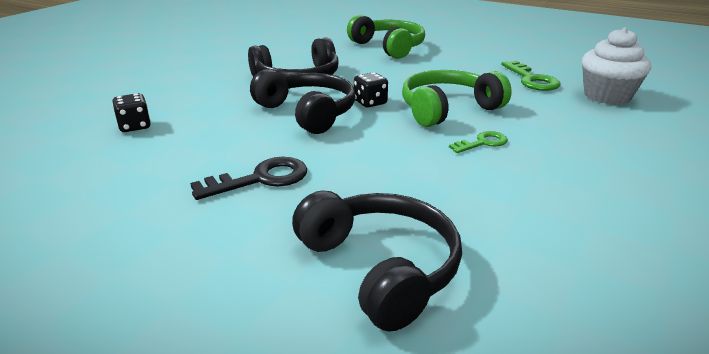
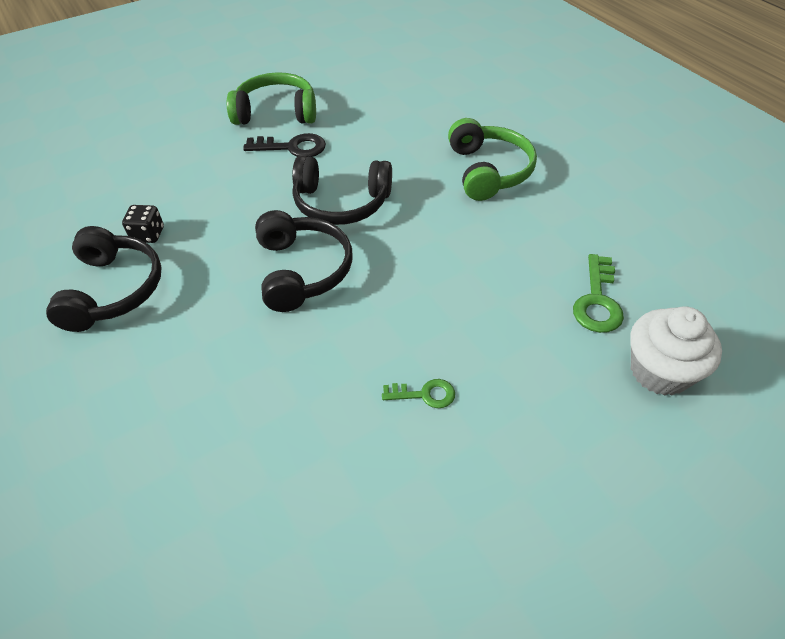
camera: 30 degrees right, 20 degrees up
black key [190,157,307,200] -> black key moved to [243,133,326,157]
black headphones [292,191,462,332] -> black headphones moved to [46,226,162,332]
black dice [354,72,388,107] -> none
green headphones [402,70,512,127] -> green headphones moved to [227,72,316,125]

